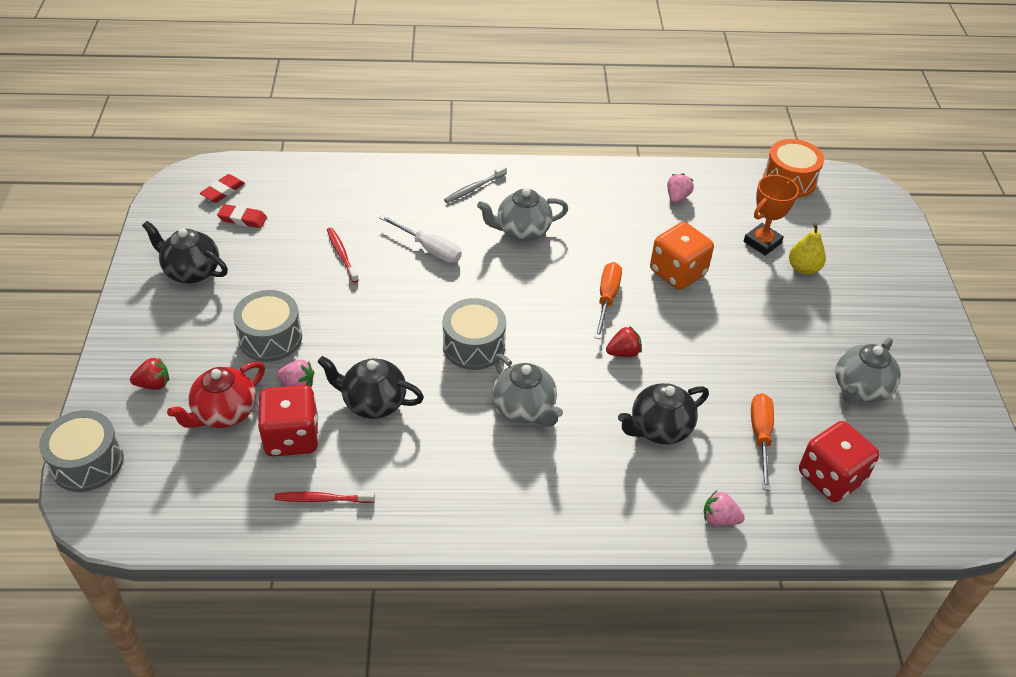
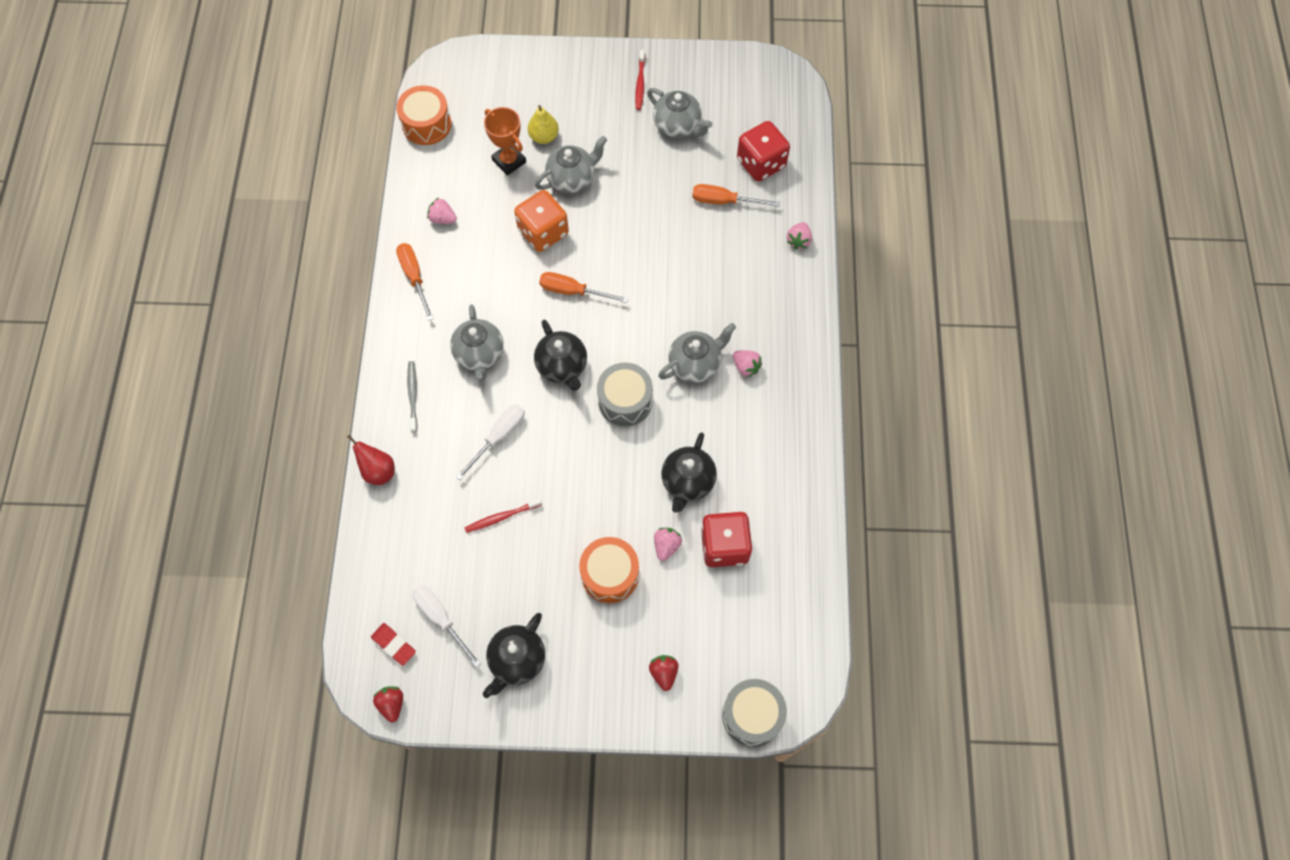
camera: 85 degrees left, 20 degrees up
red teapot [167,362,265,428] -> none
red eraser [217,204,267,228] -> white screwdriver [413,585,481,668]
grey drum [233,290,302,362] -> orange drum [579,537,639,603]
red toothbrush [274,491,375,503] -> red toothbrush moved to [635,50,645,110]
grey toothbrush [444,165,507,203] -> grey toothbrush turned 150 degrees counterclockwise [407,361,418,433]
red strawberry [606,326,642,357] -> red strawberry moved to [373,686,403,722]
black teapot [618,383,709,444] -> black teapot moved to [534,320,587,391]
none -> red pear [347,435,395,485]
none -> orange screwdriver [396,243,434,321]
none -> grey teapot [535,136,607,193]
none -> pink strawberry [733,350,762,378]

